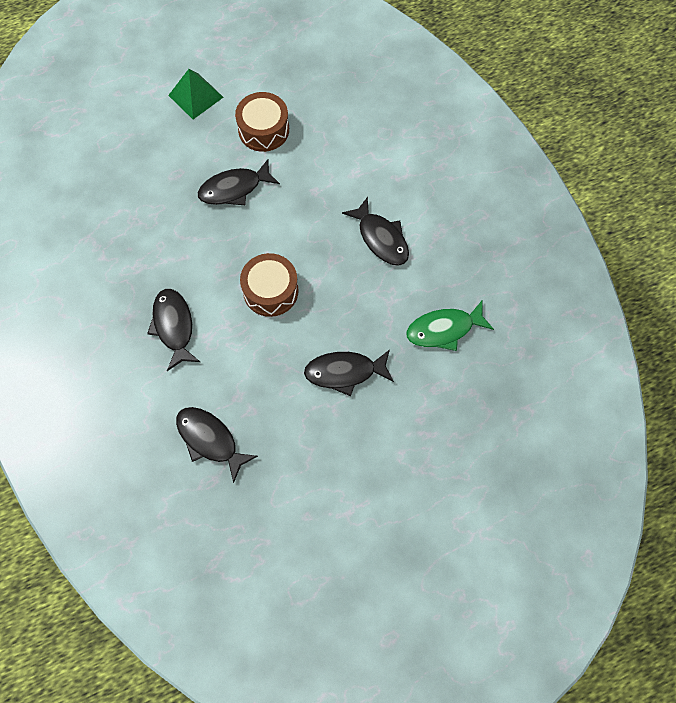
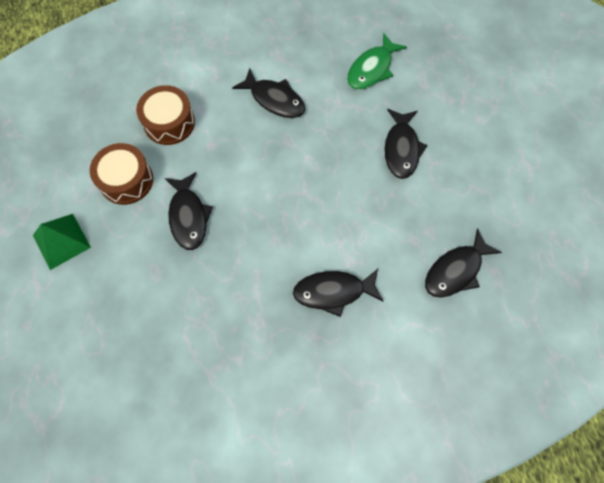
camera: 80 degrees left, 0 degrees up
brown drum [240,253,299,317] -> brown drum moved to [136,85,195,145]
black fish [342,197,409,266] -> black fish turned 60 degrees clockwise [232,68,305,118]
green fish [406,301,494,351] -> green fish turned 45 degrees clockwise [347,33,407,89]

